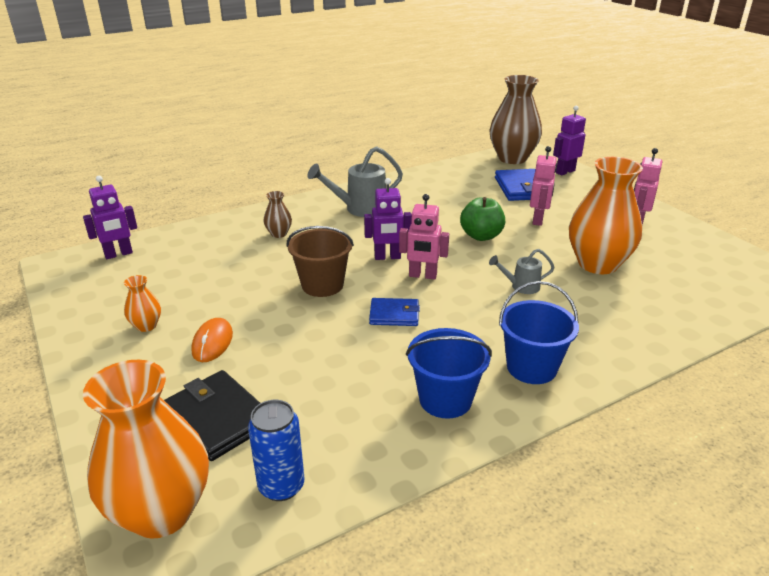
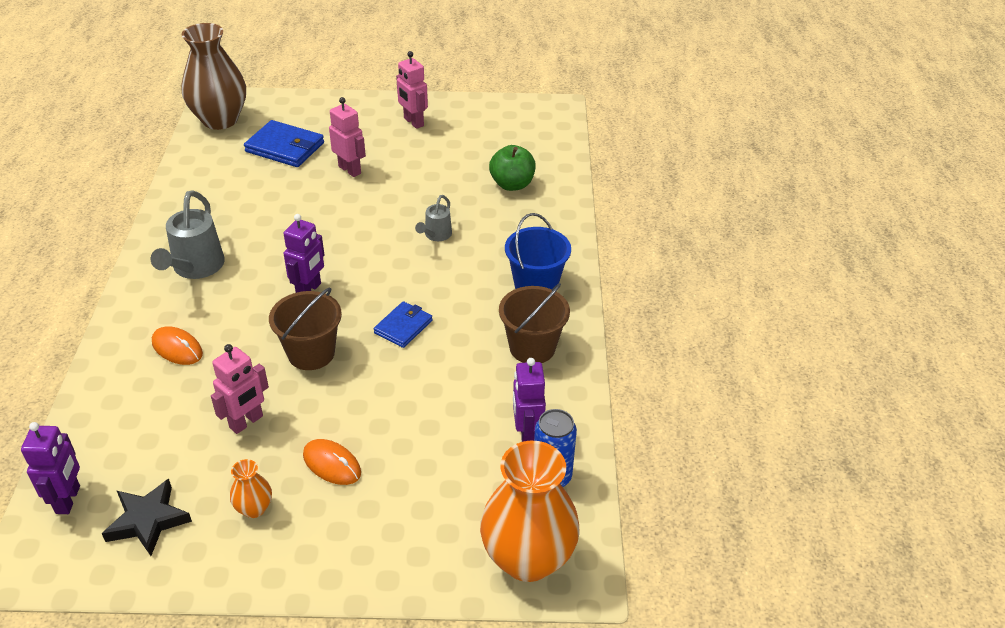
camera: 60 degrees left, 10 degrees up
black wallet [164,370,260,461] -> none
brown vase [264,191,292,238] -> orange mouse [152,326,203,365]
pink robot [399,194,449,279] -> pink robot moved to [211,344,269,434]
blue bucket [406,328,492,419] -> brown bucket [499,283,570,363]
green apple [460,197,505,241] -> green apple moved to [489,145,536,191]
purple robot [553,106,586,175] -> purple robot moved to [513,358,546,442]
orange vase [569,157,643,274] -> none
none -> black star [102,479,192,556]

